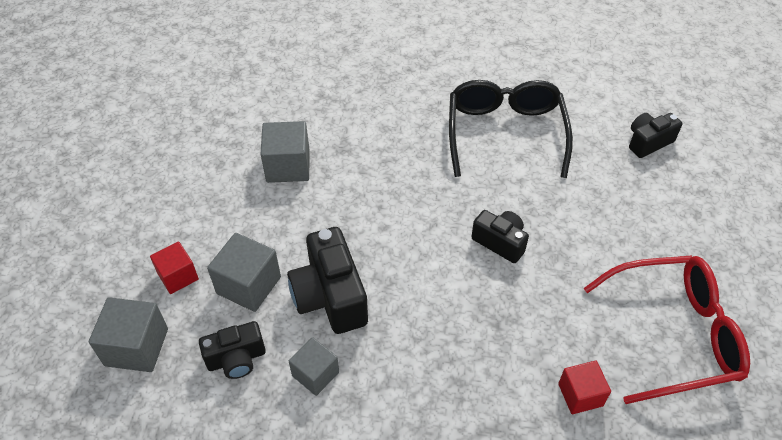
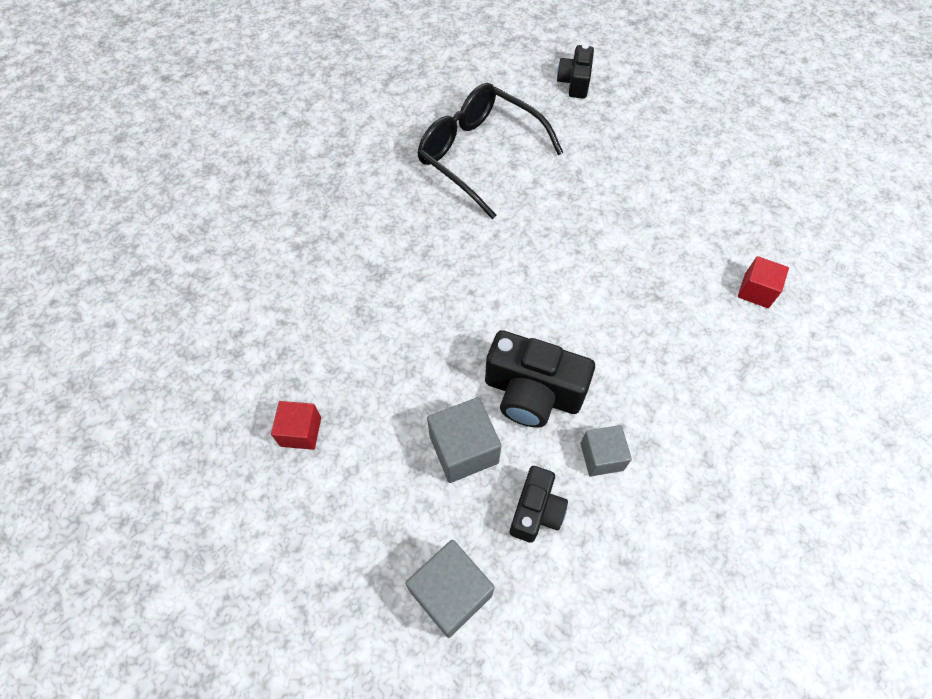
camera: 50 degrees left, 10 degrees up
red cube [150,242,199,294] -> red cube moved to [271,401,321,450]
grey cube [261,121,310,183] -> none
black camera [471,210,529,263] -> none
red glasses [584,255,750,404] -> none

